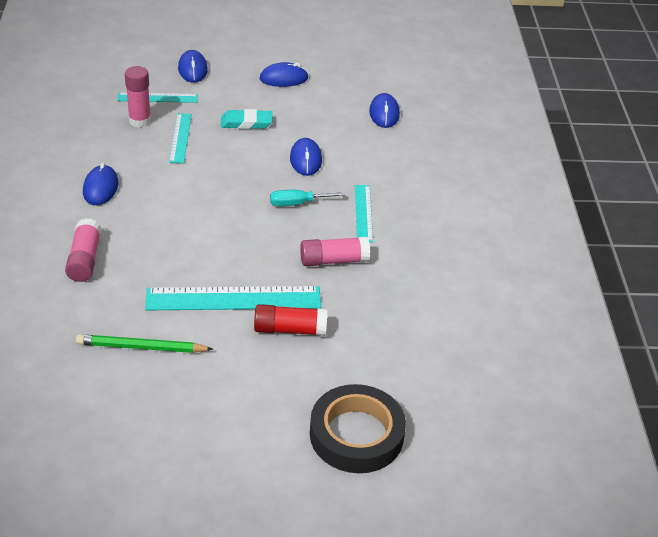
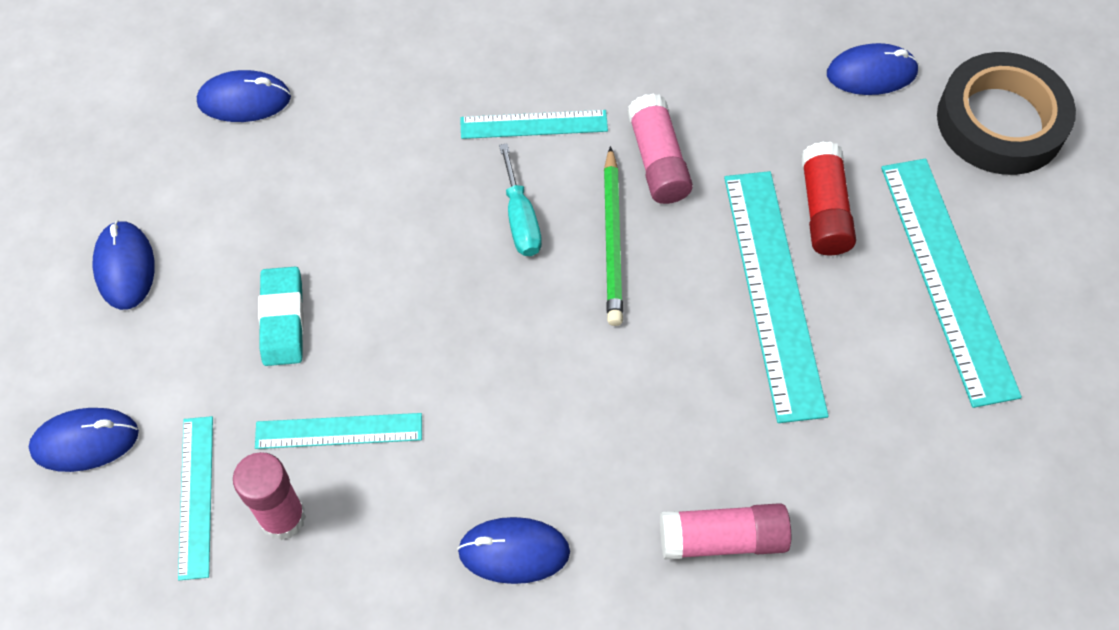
camera: 90 degrees left, 20 degrees up
green pencil [76,334,213,353] -> green pencil moved to [604,146,623,326]
blue mouse [290,138,322,176] -> blue mouse moved to [827,43,919,95]
none -> turquoise ruler [881,159,1022,408]

